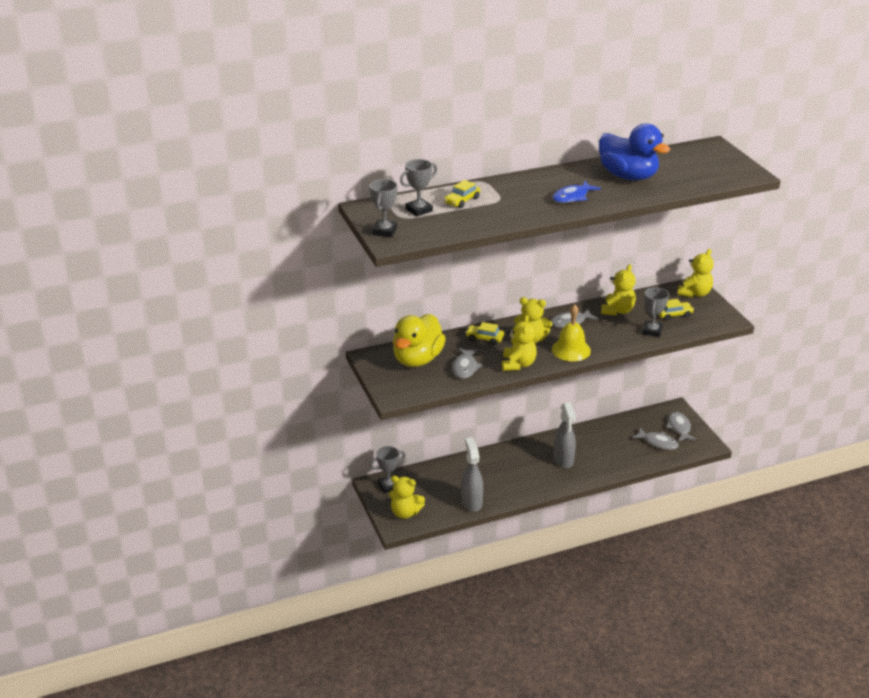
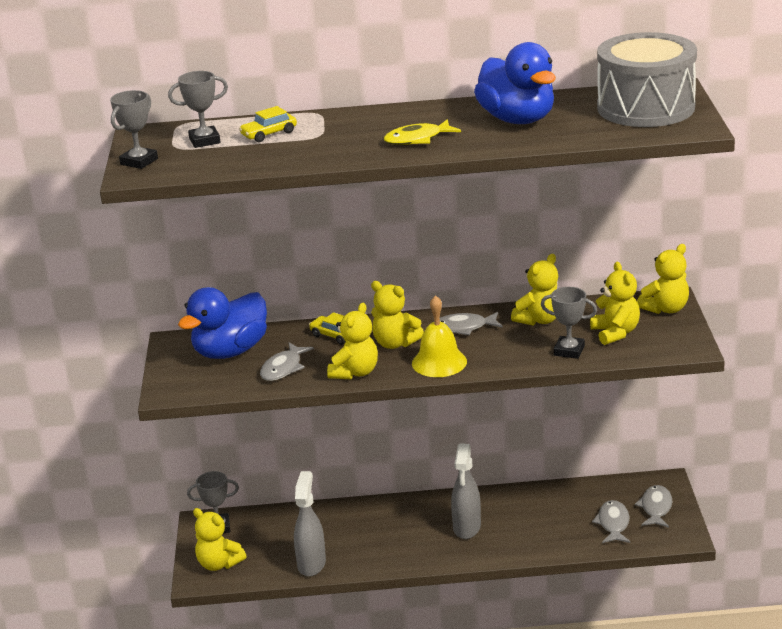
camera: 20 degrees right, 5 degrees down
yellow duck [393,314,446,367] -> blue duck [178,287,267,359]
blue fish [552,181,601,203] -> yellow fish [384,119,461,145]
grey fish [632,428,679,450] -> grey fish turned 135 degrees counterclockwise [592,500,630,543]
grey trophy [642,287,669,337] -> grey trophy turned 75 degrees clockwise [541,287,597,359]
yellow car [658,299,694,321] -> yellow teddy bear [590,262,640,345]
none -> grey drum [597,32,697,127]

